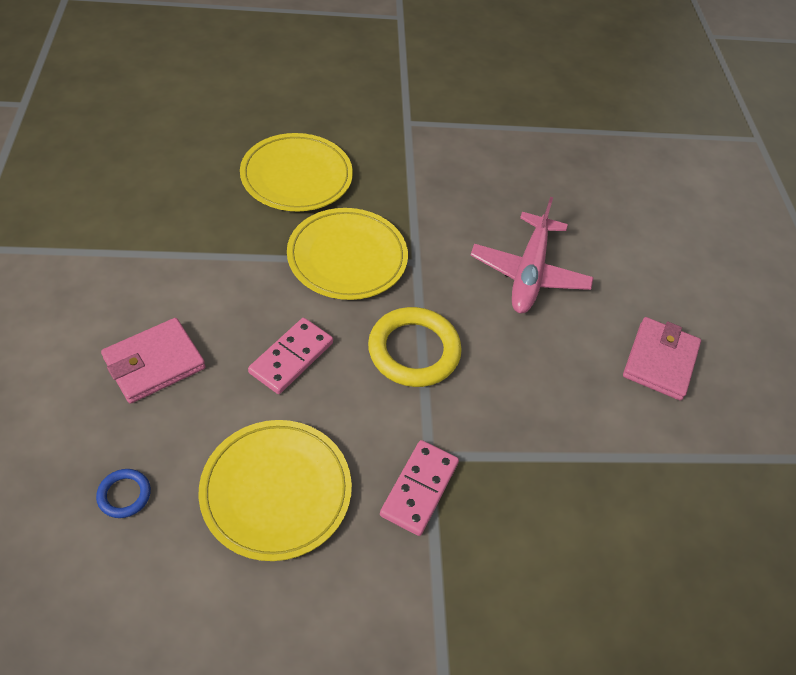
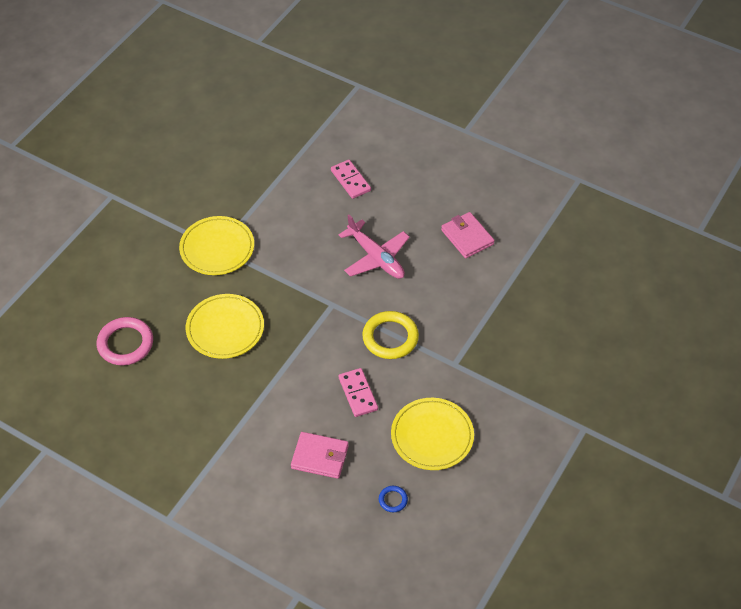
camera: 50 degrees left, 0 degrees up
pink wallet [101,318,206,404] -> pink wallet turned 75 degrees counterclockwise [291,432,349,479]
yellow plate [287,208,408,300] -> yellow plate moved to [179,216,254,275]
pink domino [380,440,459,536] -> pink domino moved to [331,160,371,199]
none -> pink ring [97,317,153,366]

